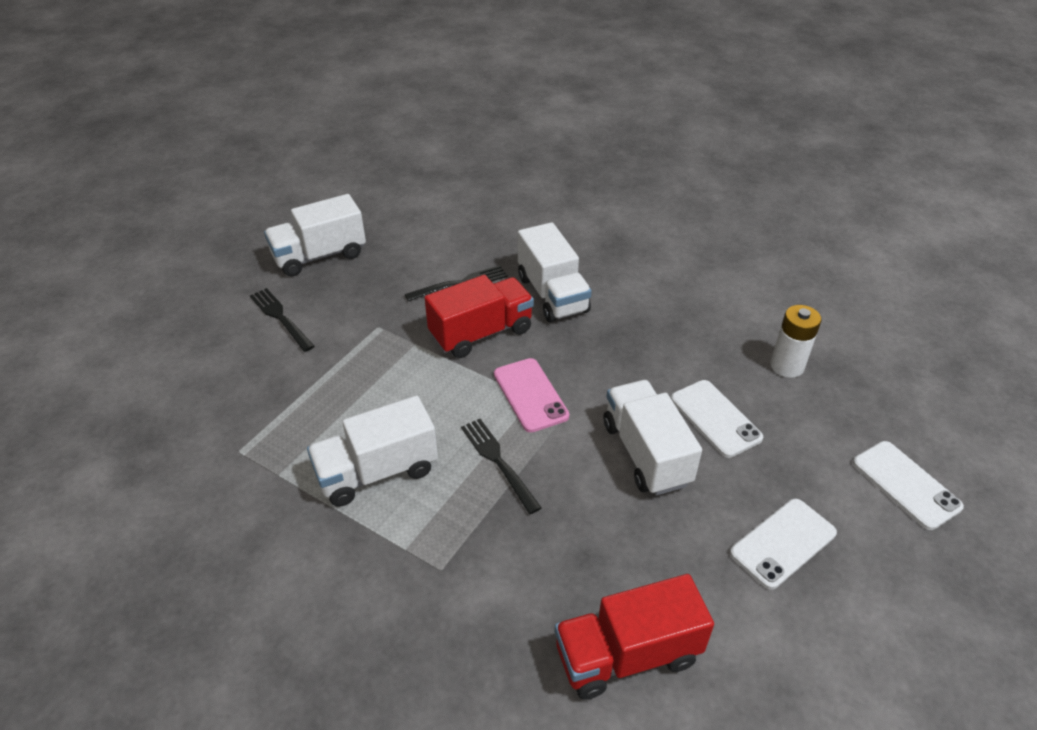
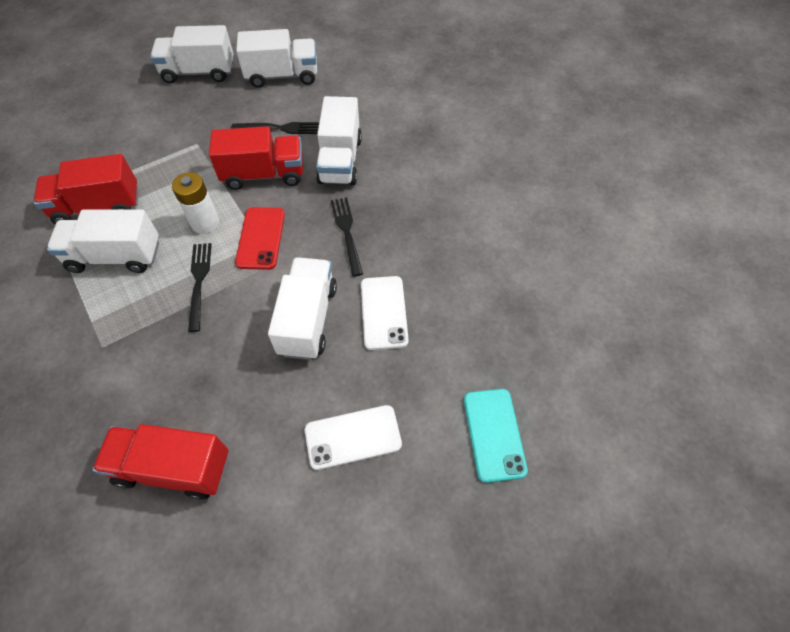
camera: 25 degrees right, 15 degrees up
black fork [250,288,315,352] -> black fork moved to [331,197,363,277]
pink phone [494,358,569,432] -> red phone [235,207,285,270]
white battery [770,305,821,378] -> white battery moved to [172,172,219,234]
white phone [853,441,964,530] -> turquoise phone [464,389,528,483]
none -> red truck [34,154,138,224]
none -> white truck [236,29,317,88]

